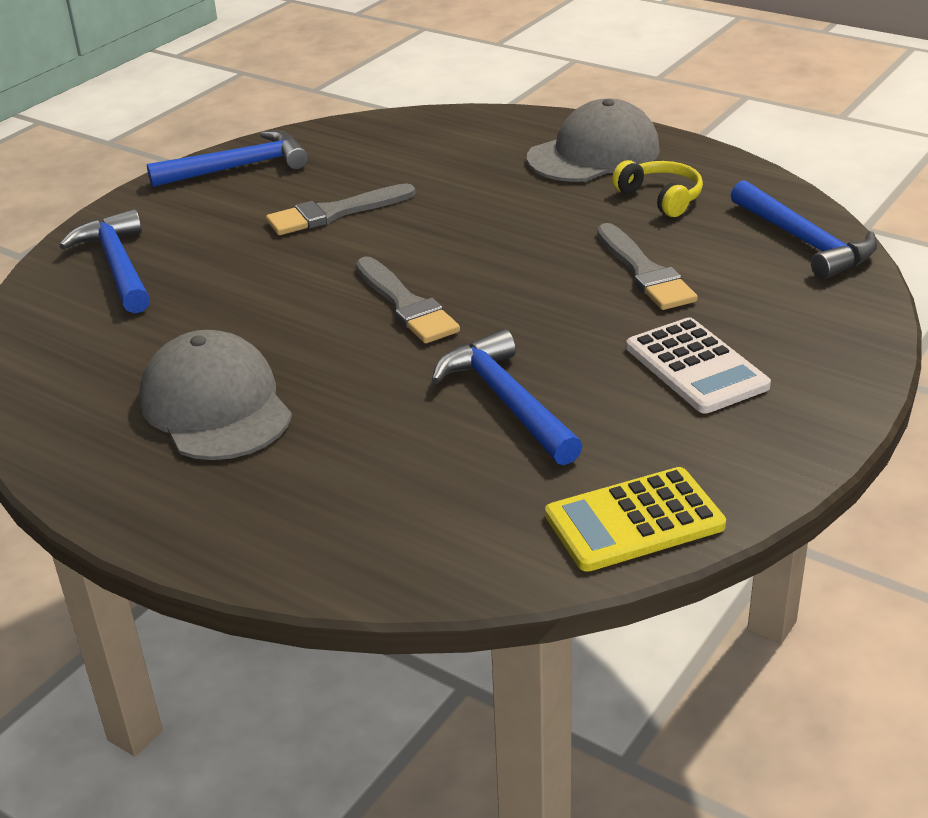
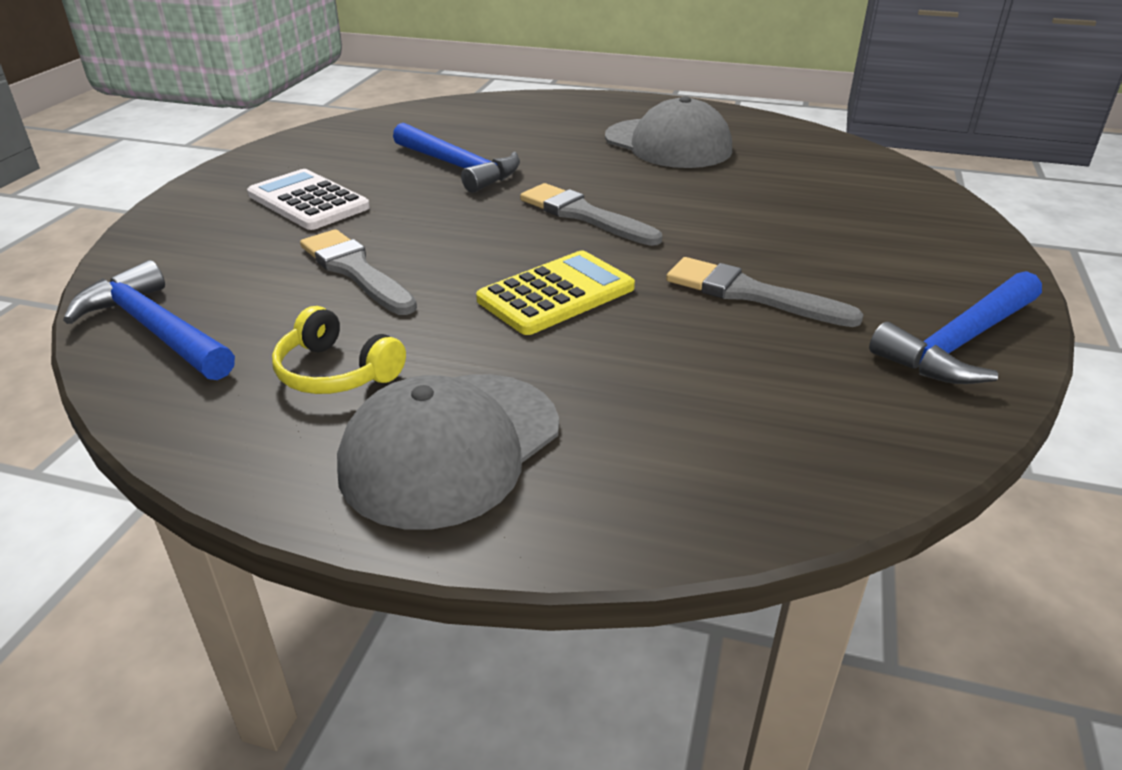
camera: 160 degrees right, 0 degrees up
blue hammer [59,209,150,313] -> none
grey brush [266,183,416,235] -> grey brush turned 105 degrees counterclockwise [666,257,864,327]
yellow calculator [545,467,726,572] -> yellow calculator moved to [476,251,635,335]

